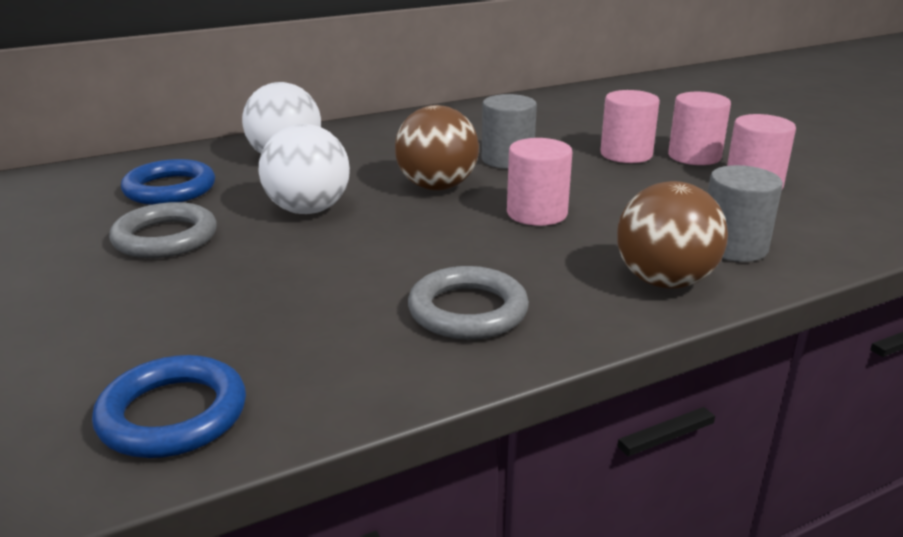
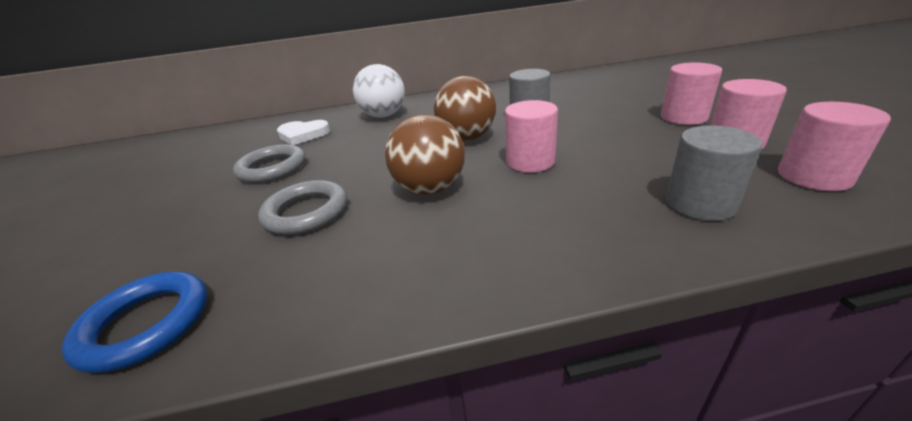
camera: 20 degrees right, 5 degrees up
blue ring [121,159,215,205] -> white heart [277,120,330,145]
white ball [259,124,350,214] -> none
grey ring [408,266,529,340] -> grey ring moved to [258,180,347,235]
pink cylinder [600,90,660,163] -> pink cylinder moved to [778,102,891,191]
brown ball [617,181,728,289] -> brown ball moved to [385,114,465,195]

